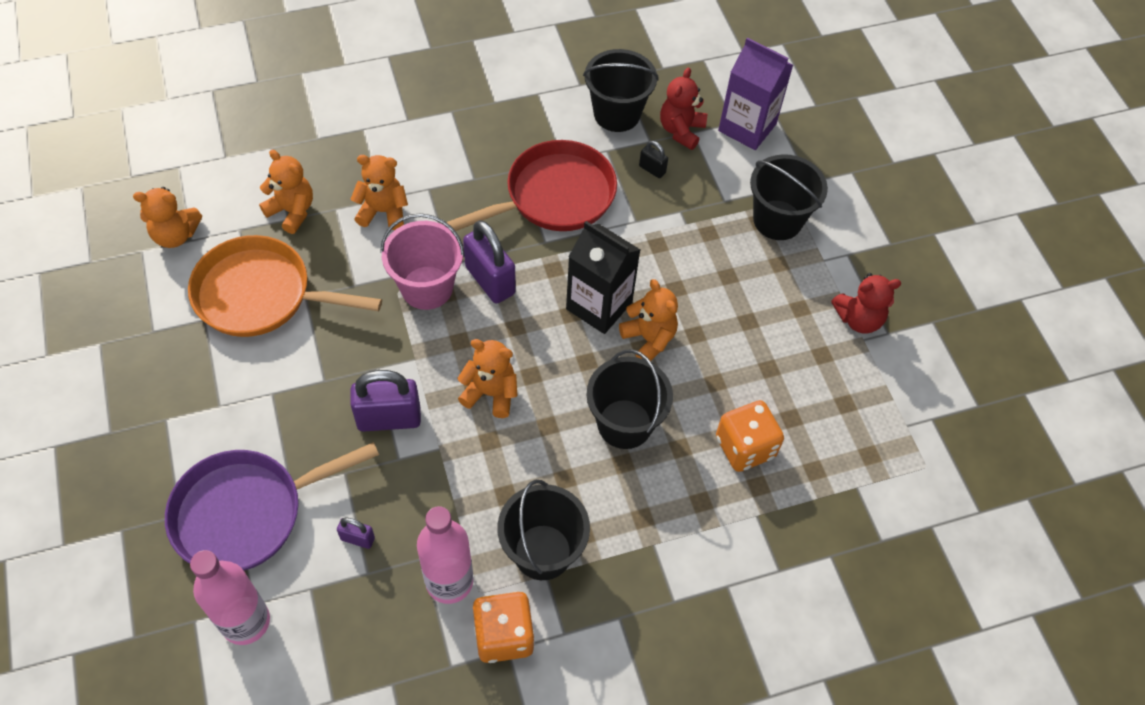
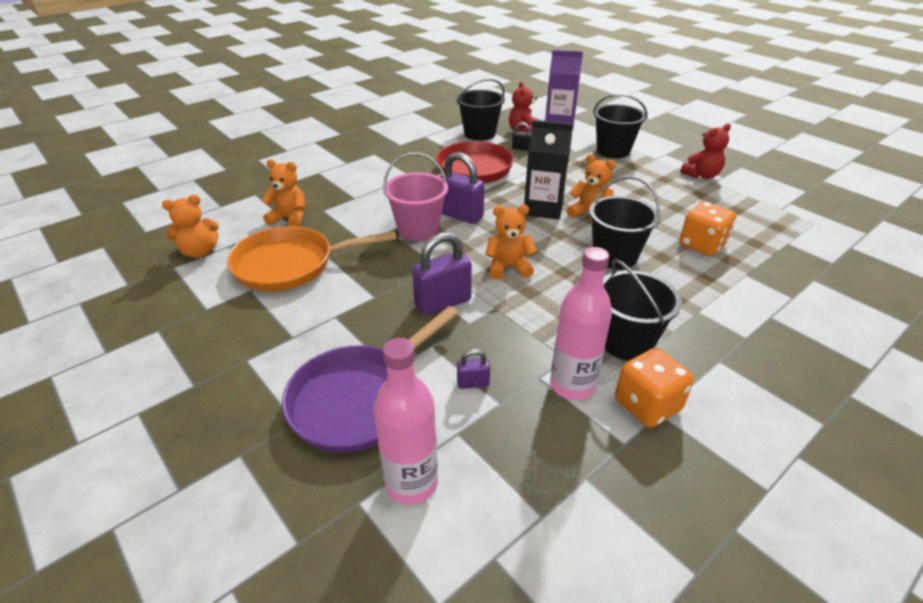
camera: 20 degrees left, 20 degrees down
orange teddy bear [350,155,408,230] -> none

